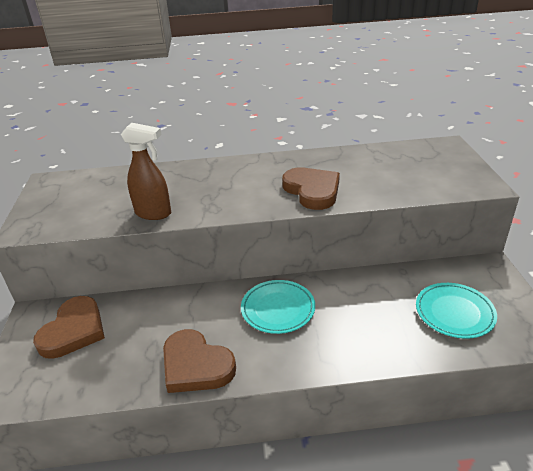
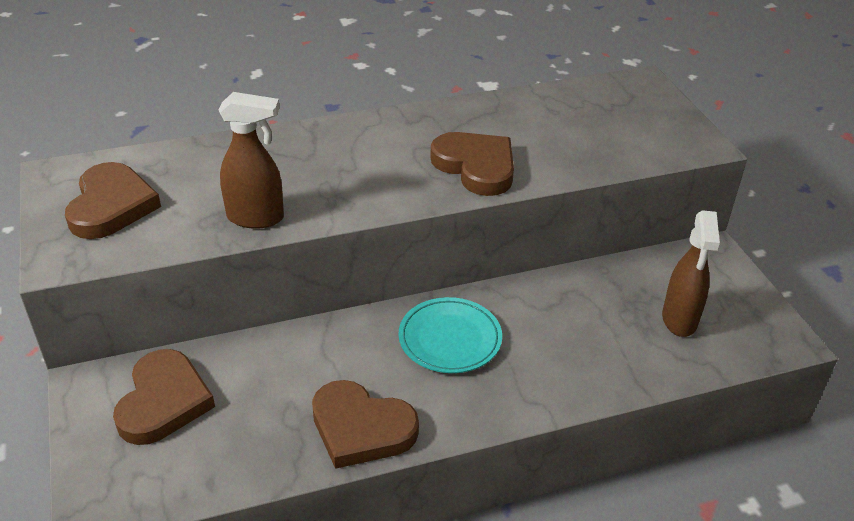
camera: 15 degrees left, 5 degrees up
turquoise plate [416,283,497,339] -> brown spray bottle [662,210,720,337]
none -> brown heart [65,162,161,239]

